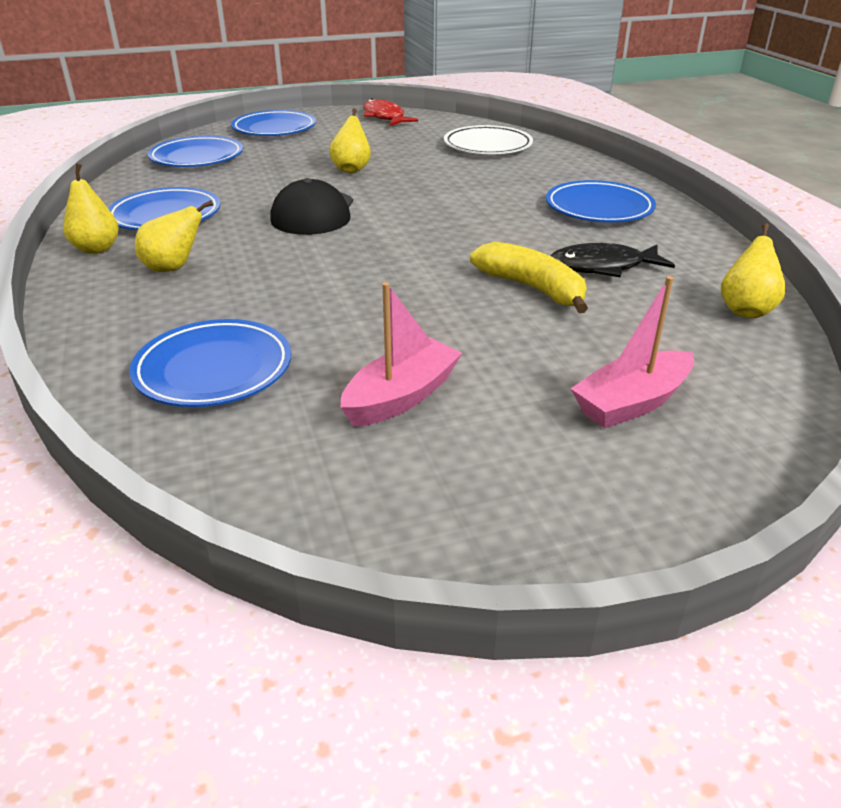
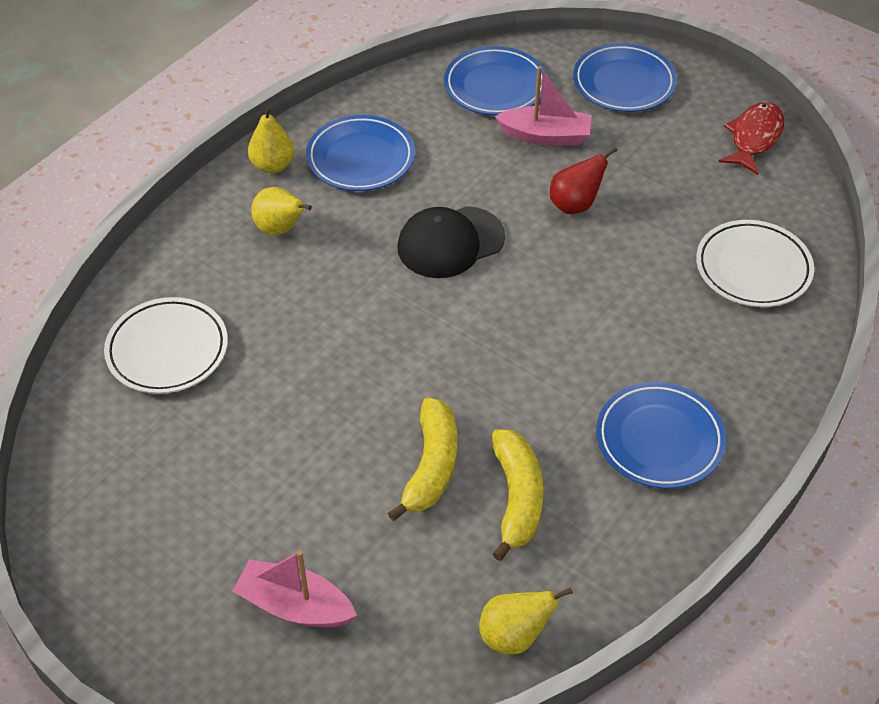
camera: 55 degrees right, 15 degrees up
blue plate [130,319,291,407] -> white plate [104,297,228,394]
yellow pear [329,108,371,173] -> red pear [550,147,617,214]
pink boat [340,282,462,427] -> pink boat moved to [495,66,592,145]
black fish [550,243,675,277] -> yellow banana [492,429,543,561]

